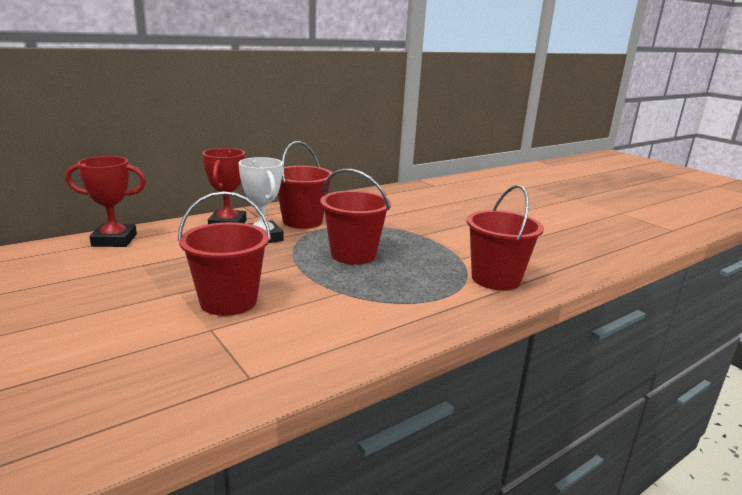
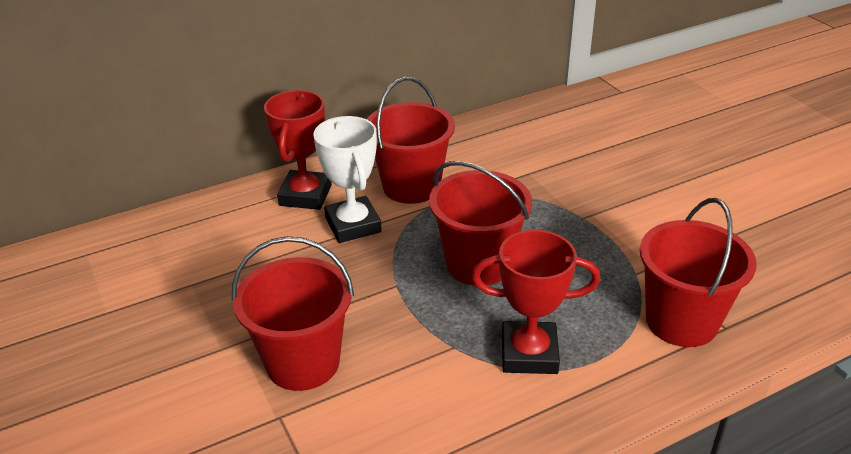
camera: 10 degrees right, 15 degrees up
red trophy [65,156,146,247] -> red trophy moved to [472,230,600,374]

